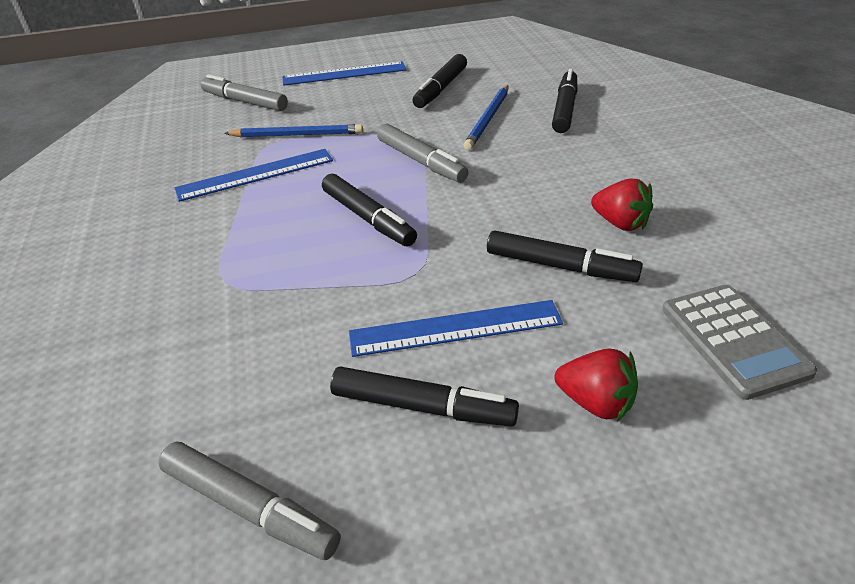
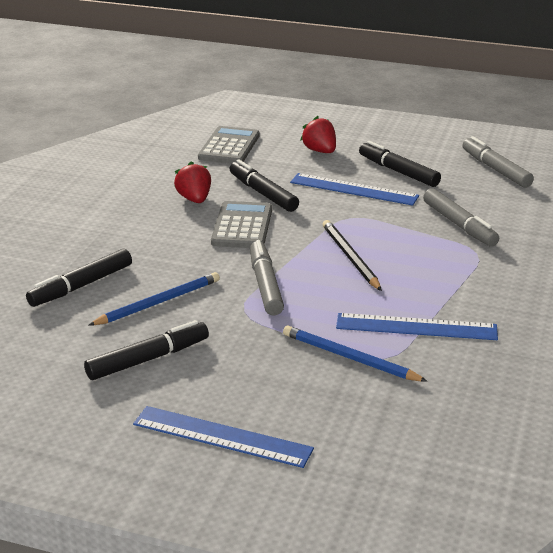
camera: 150 degrees left, 10 degrees down
grey marker [200,74,288,111] -> grey marker moved to [423,188,499,247]
black marker [322,174,417,247] -> black pencil [322,220,382,291]
none -> grey calculator [211,201,272,248]

